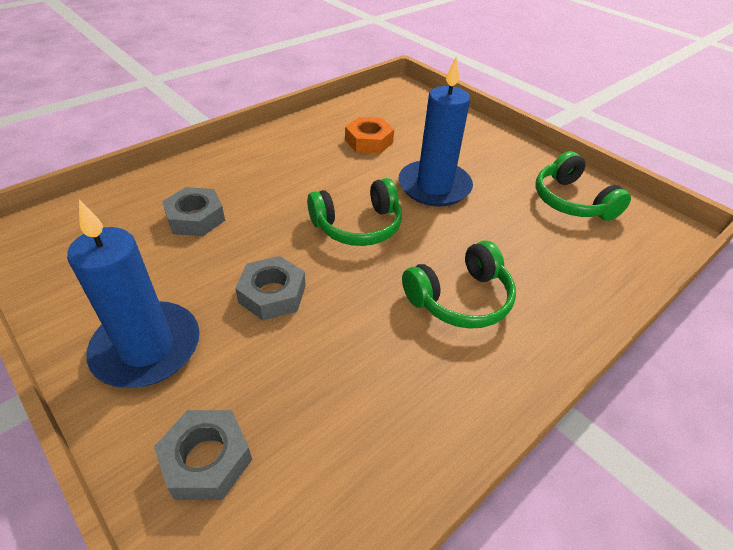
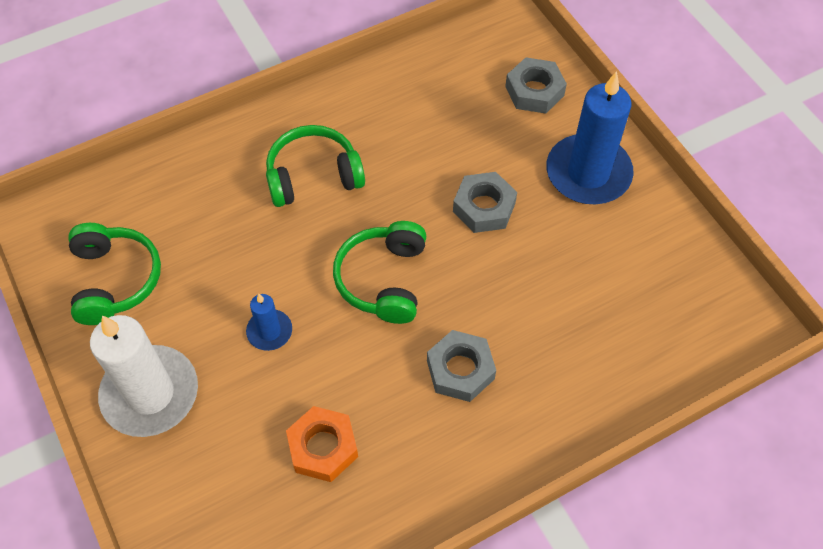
camera: 165 degrees left, 15 degrees up
grey nut [162,187,225,236] -> grey nut moved to [427,330,496,402]
green headphones [307,178,402,246] -> green headphones turned 75 degrees counterclockwise [333,221,426,324]
blue candle [398,57,473,207] -> blue candle [246,294,292,351], size x0.49
none -> white candle [90,315,198,437]

